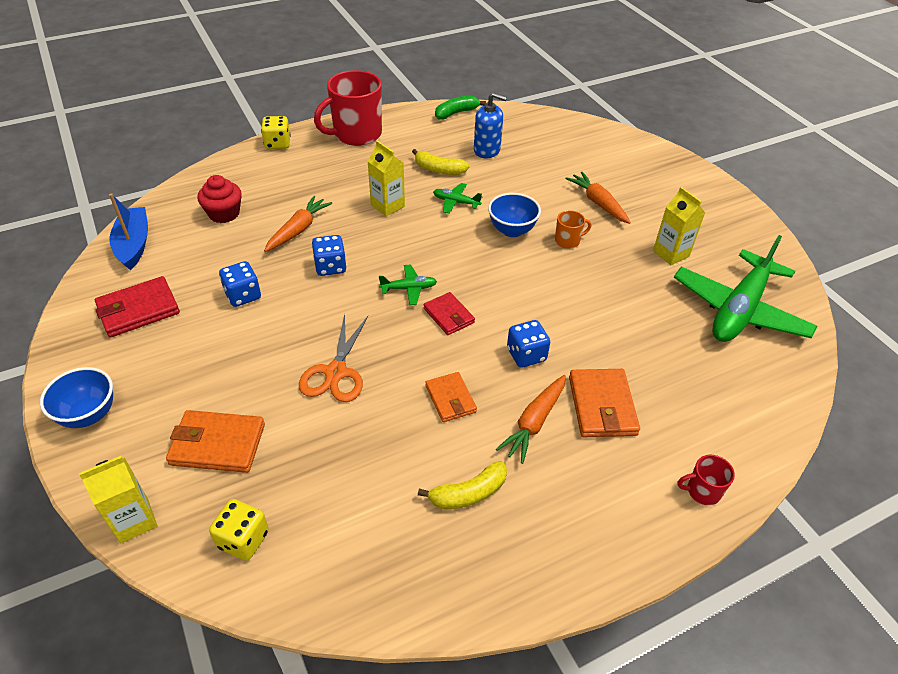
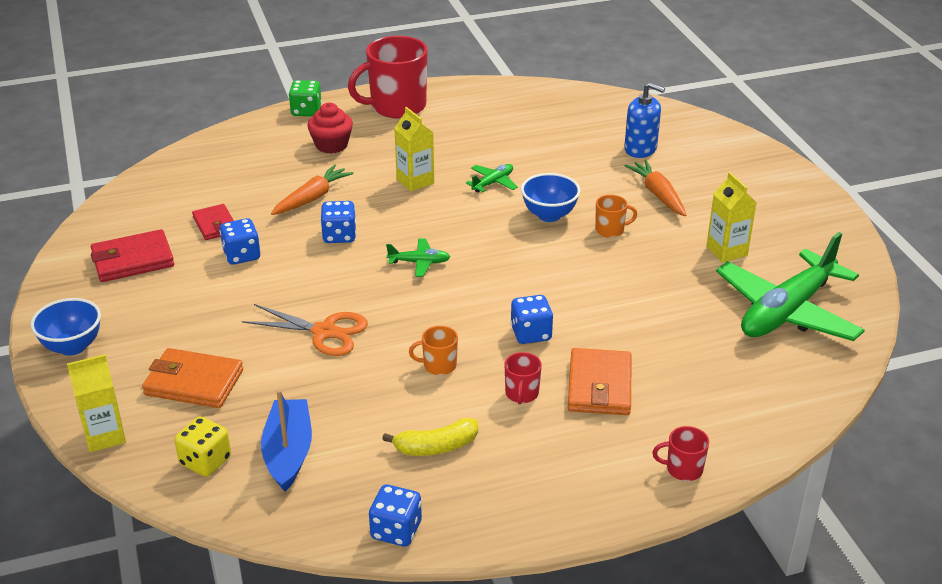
camera: 10 degrees right, 10 degrees down
blue boat [109,193,148,270] -> blue boat moved to [261,389,312,492]
red cupcake [197,175,242,223] -> red cupcake moved to [307,103,353,154]
yellow dice [261,116,291,149] -> green dice [289,80,322,116]
orange scissors [299,314,368,402] -> orange scissors turned 90 degrees counterclockwise [242,304,368,356]
yellow banana [412,149,470,175] -> none
red wallet [424,292,475,335] -> red wallet moved to [192,204,234,240]
orange wallet [426,372,477,422] -> orange mug [409,326,458,375]
green plane [433,183,482,214] -> green plane turned 105 degrees clockwise [466,164,518,193]
green banana [435,95,486,120] -> none
blue soap dispenser [474,92,507,159] -> blue soap dispenser moved to [624,82,665,158]
orange carrot [496,375,566,464] -> red mug [504,352,542,405]
none -> blue dice [369,484,422,547]

